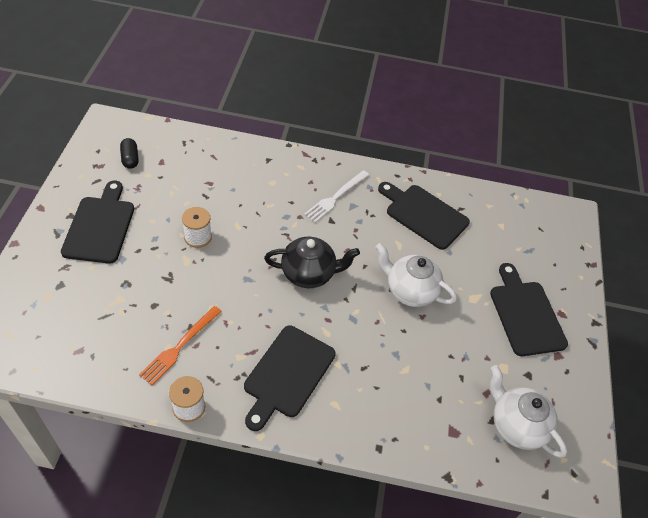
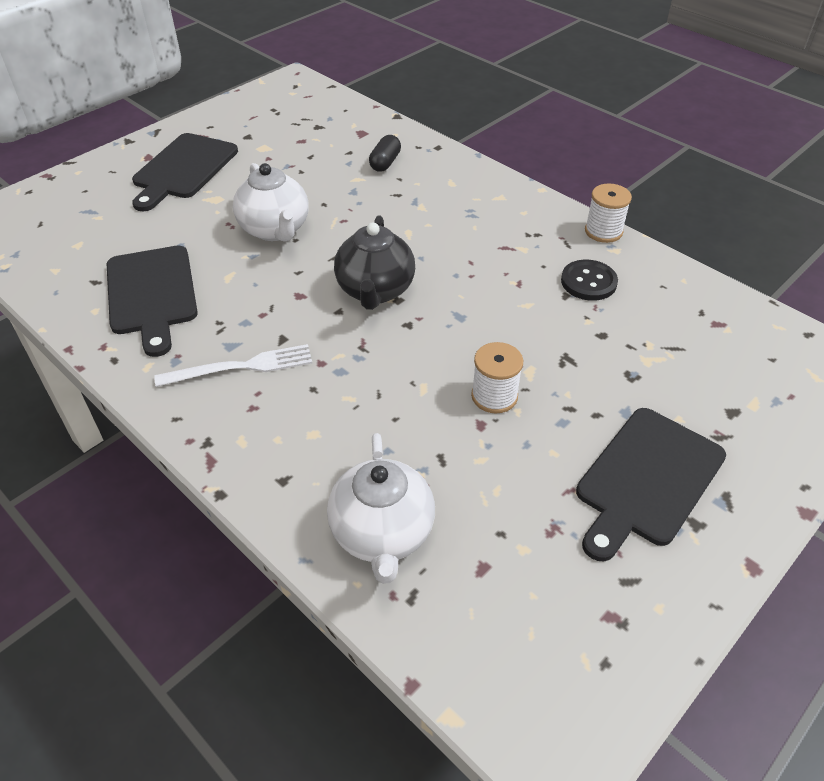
camera: 140 degrees left, 5 degrees down
black capsule [120,138,139,169] -> black capsule moved to [369,135,401,172]
orange fork [139,306,222,385] -> black button [561,260,618,301]
black cutting board [244,325,336,431] -> none
black teapot [264,237,360,288] -> black teapot turned 120 degrees counterclockwise [334,216,415,310]
white teapot [490,365,567,458] -> white teapot moved to [327,433,435,584]

